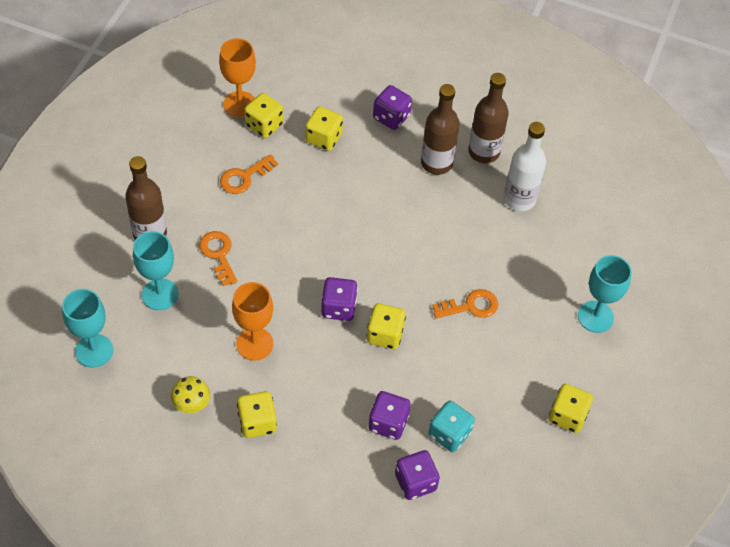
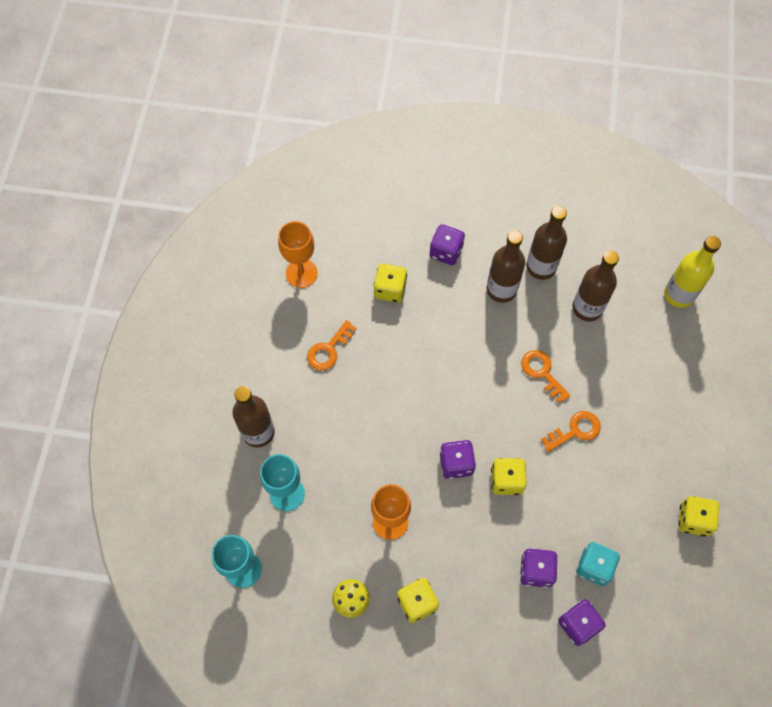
camera: 10 degrees left, 10 degrees up
orange key [199,231,237,286] -> orange key moved to [521,350,571,403]
yellow dice [244,93,284,138] -> none
white bottle [504,122,546,211] -> brown bottle [572,251,619,322]
turquoise goblet [578,255,632,333] -> none
none -> yellow bottle [664,236,721,308]

